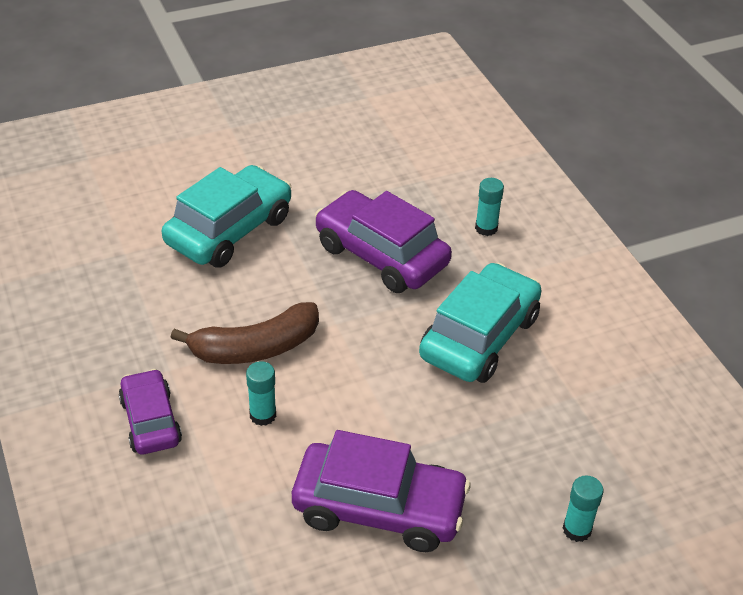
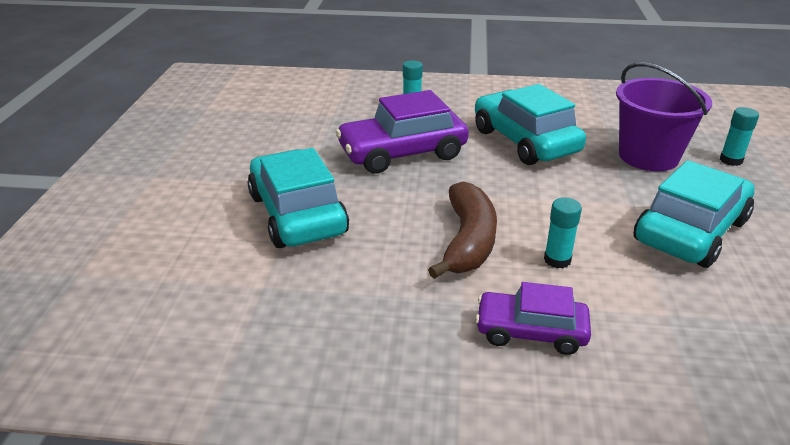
camera: 60 degrees left, 10 degrees down
purple car [292,430,470,552] -> turquoise car [633,160,755,268]
none -> purple bucket [616,63,712,171]

